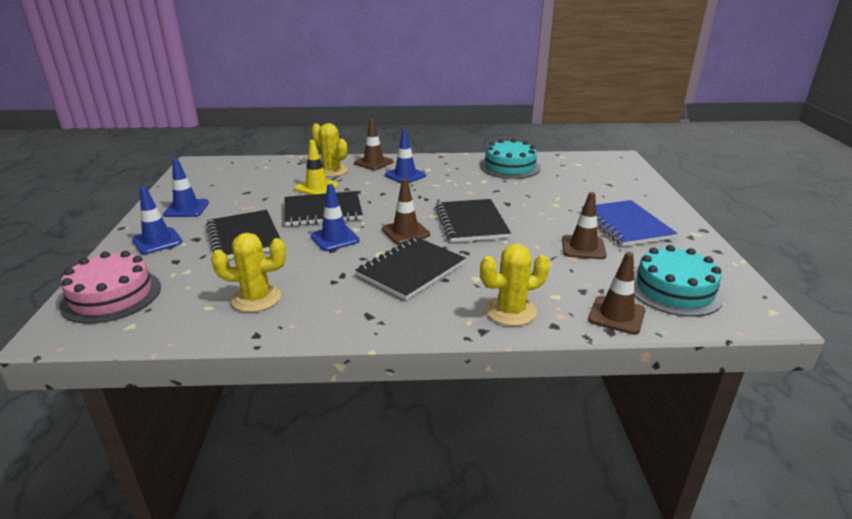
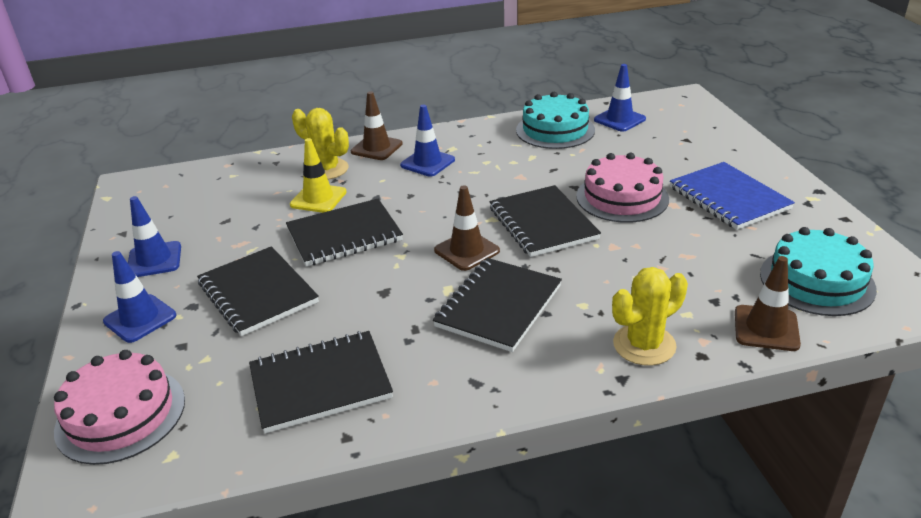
camera: 10 degrees left, 5 degrees up
yellow cactus [211,233,286,312] -> black notebook [249,331,393,433]
blue traffic cone [311,184,360,251] -> blue traffic cone moved to [594,64,646,132]
brown traffic cone [562,192,607,259] -> none
none -> pink cake [576,153,669,223]

